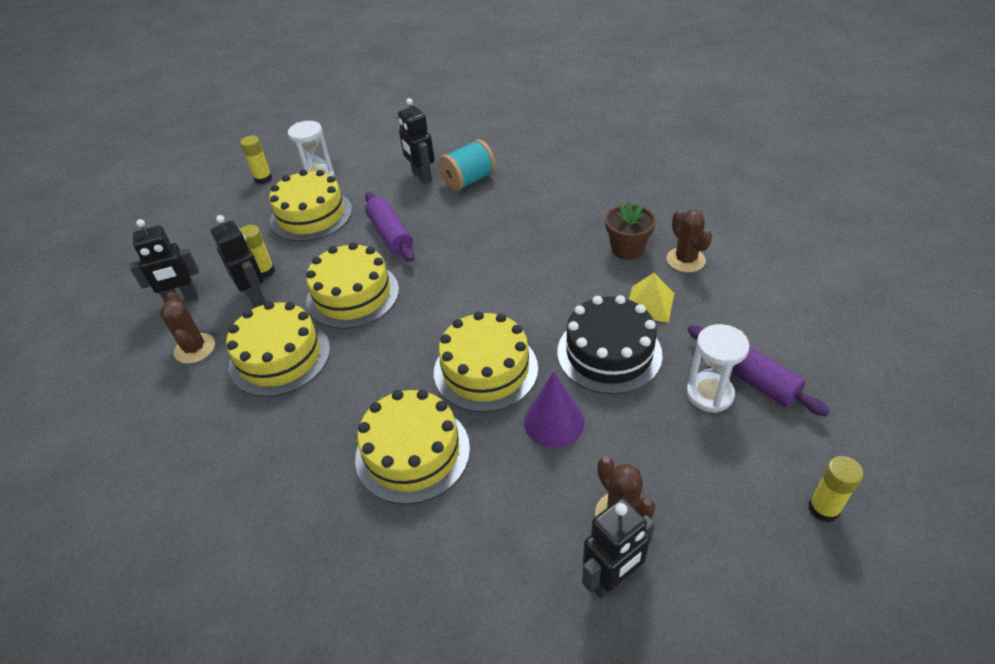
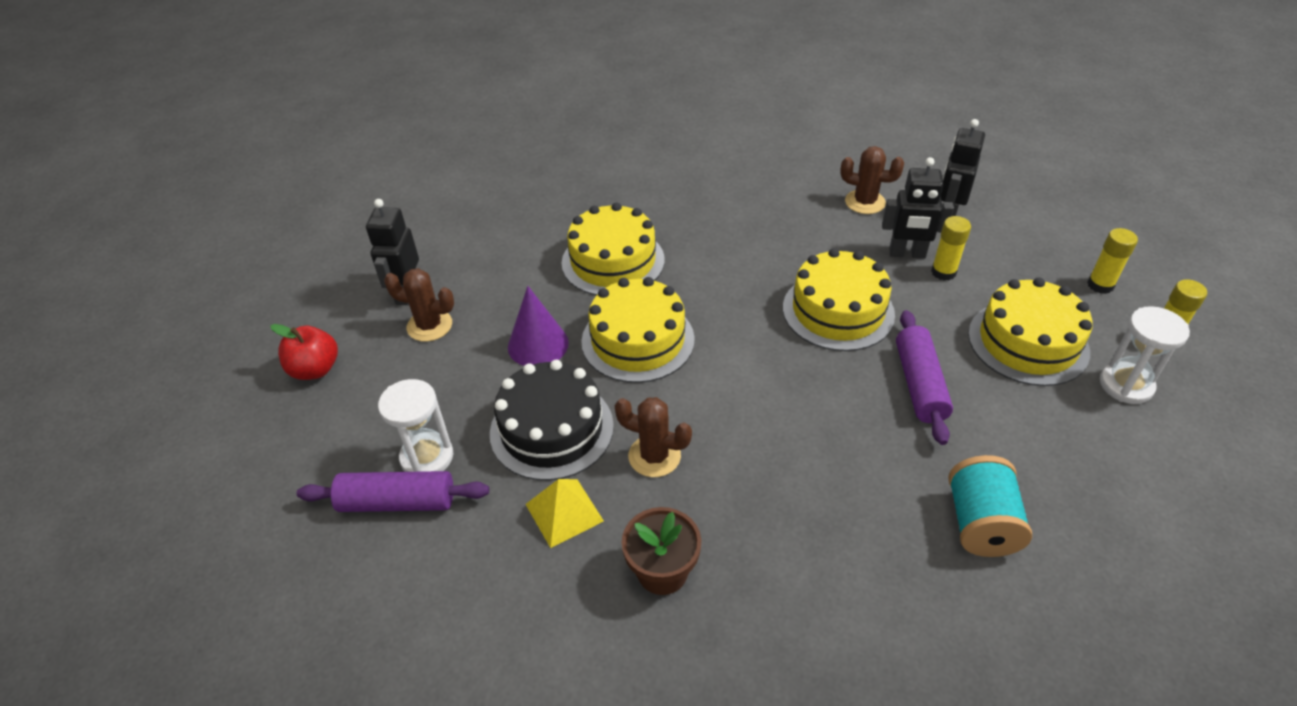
camera: 130 degrees right, 0 degrees up
yellow cake [226,301,330,397] -> none
purple rolling pin [365,192,415,262] -> purple rolling pin turned 75 degrees clockwise [896,310,953,445]
black robot [398,98,435,184] -> none
brown cactus [667,209,712,272] -> brown cactus moved to [615,397,692,477]
yellow glue stick [808,456,863,522] -> yellow glue stick moved to [1087,228,1138,294]
none -> red apple [270,324,338,380]

